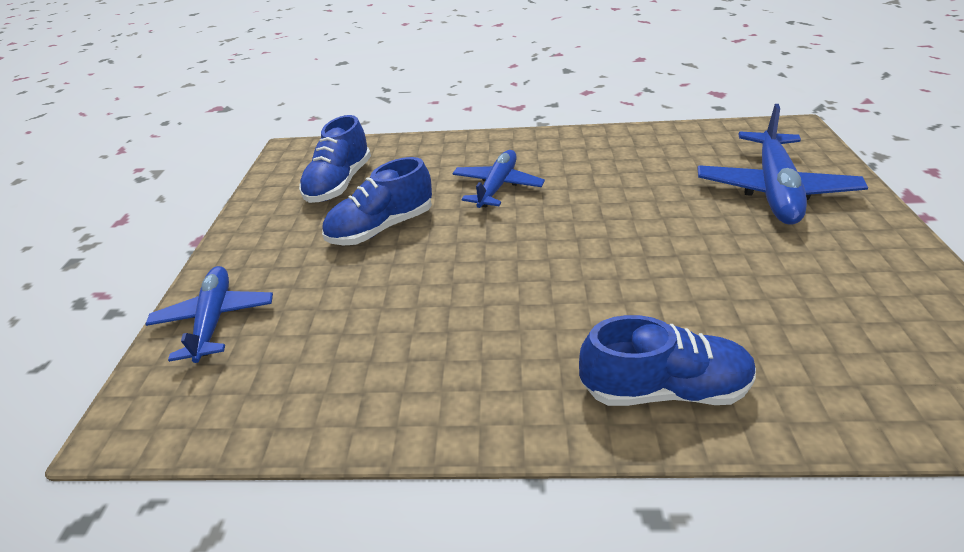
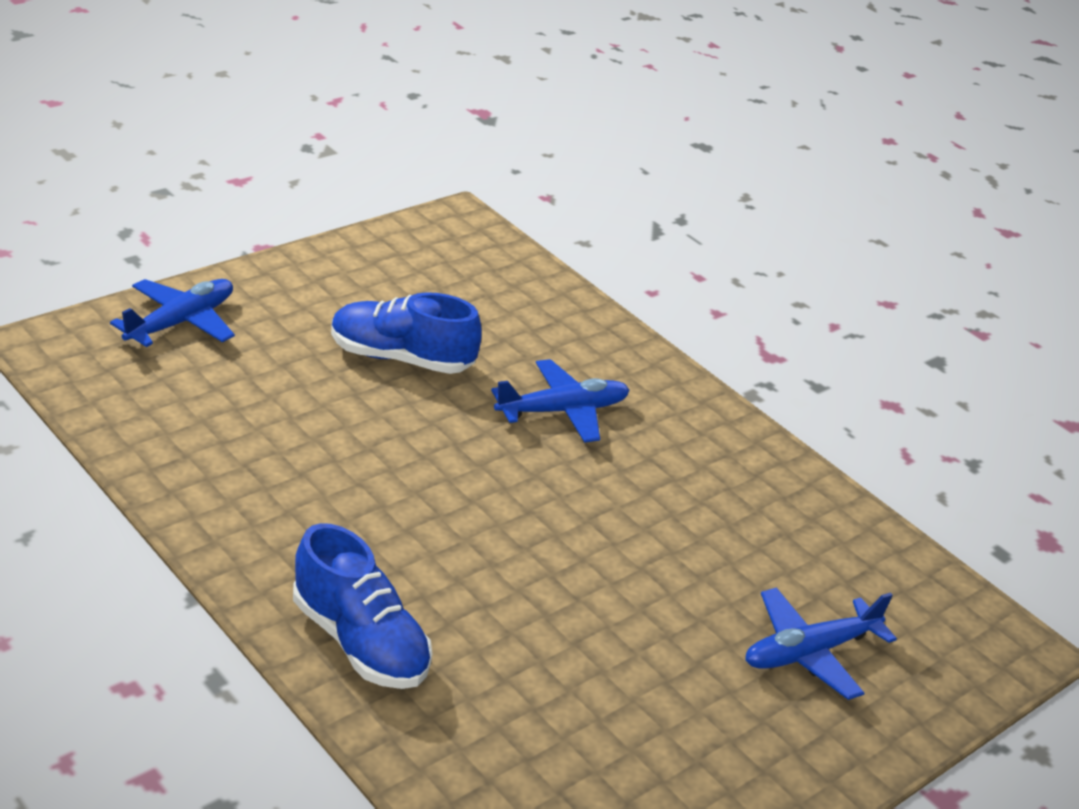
camera: 40 degrees right, 5 degrees down
blue shoe [299,115,371,203] -> none
blue plane [697,104,868,225] -> blue plane [745,587,897,700], size x0.66

